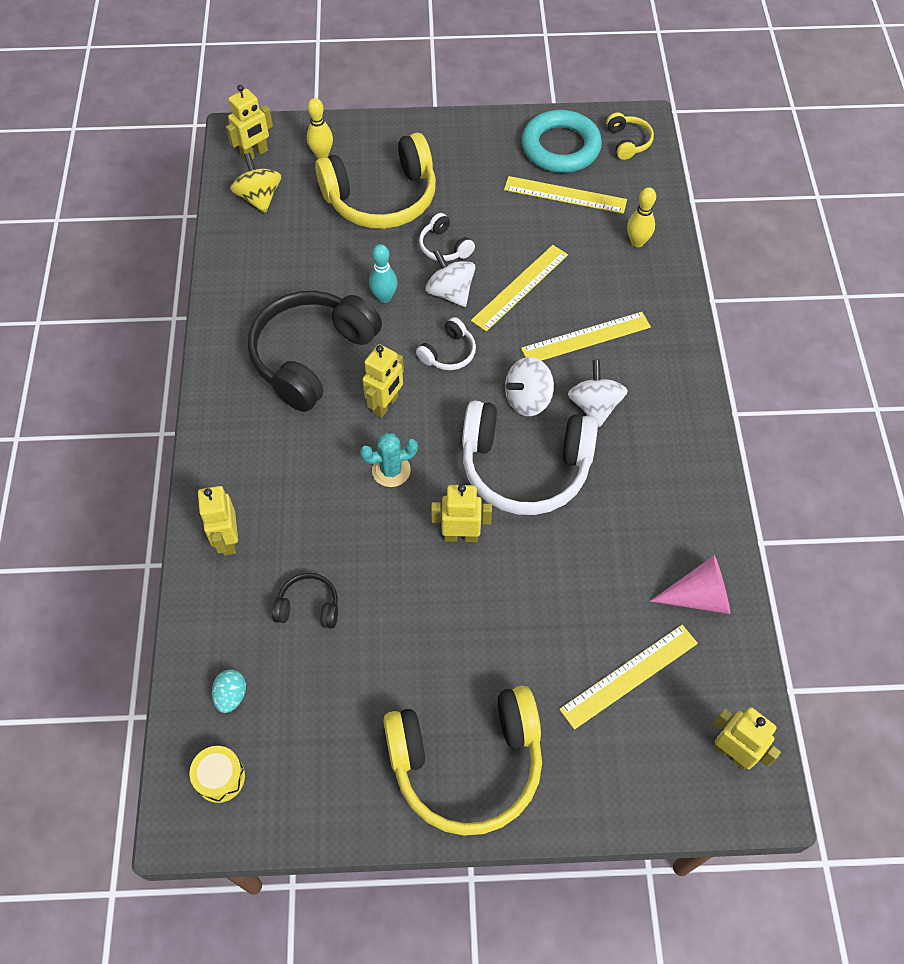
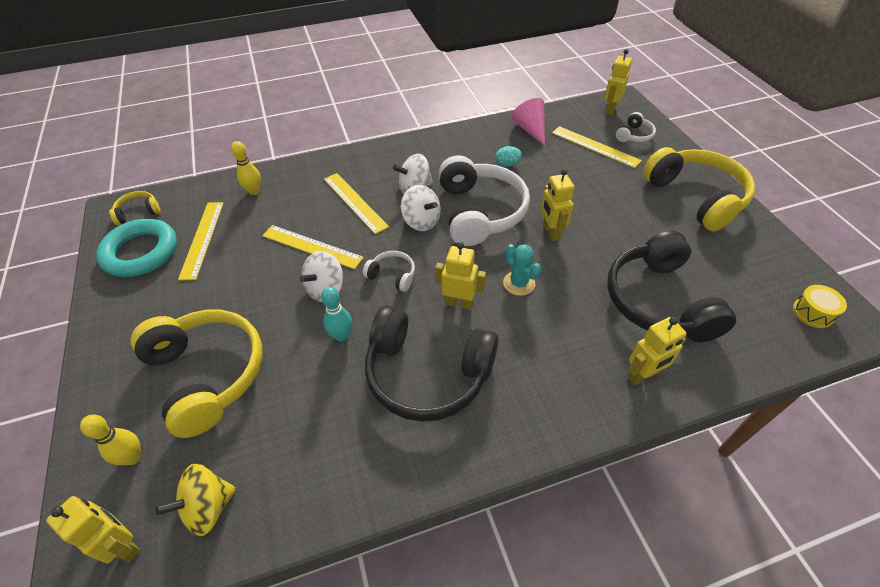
camera: 105 degrees left, 10 degrees down
turquoise egg [212,670,246,713] -> turquoise egg moved to [495,146,522,167]
black headphones [272,573,338,629] -> black headphones [607,231,736,342], size x2.24
white headphones [419,213,475,261] -> white headphones moved to [616,112,656,142]

